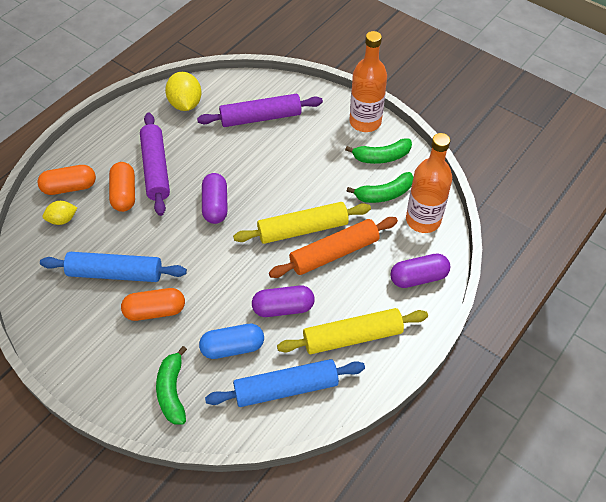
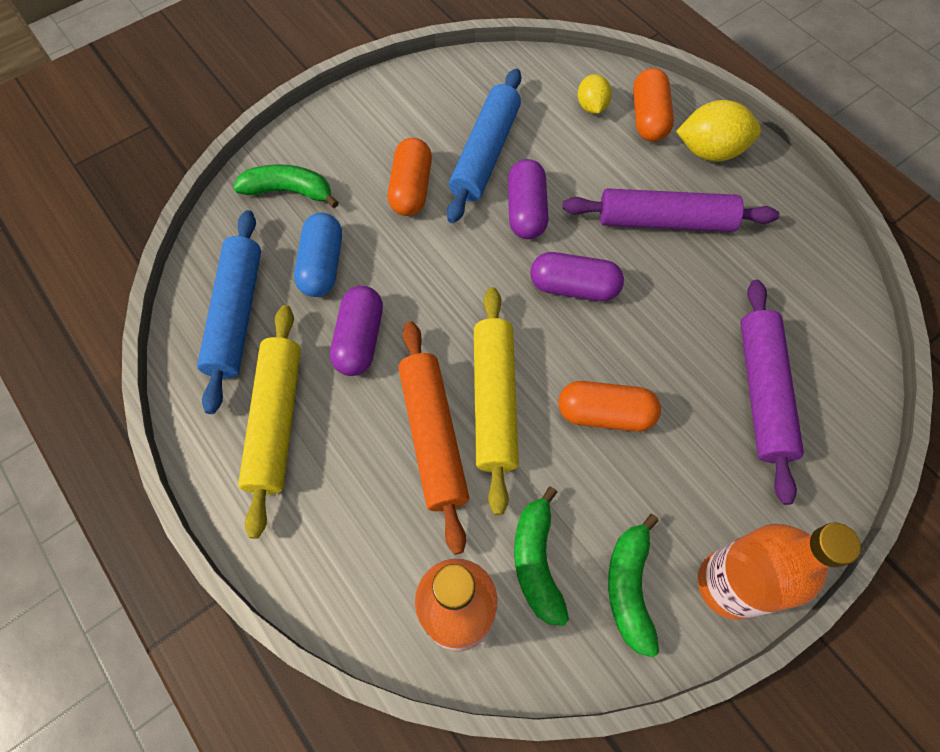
camera: 105 degrees right, 10 degrees up
orange capsule [109,162,135,212] -> orange capsule moved to [558,381,661,432]
yellow lemon [165,72,202,111] -> yellow lemon moved to [676,100,761,162]
purple capsule [390,253,450,288] -> purple capsule moved to [508,159,548,239]

